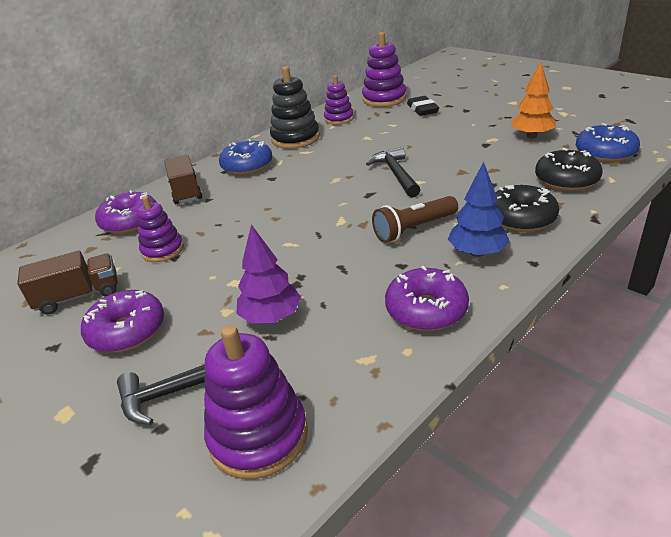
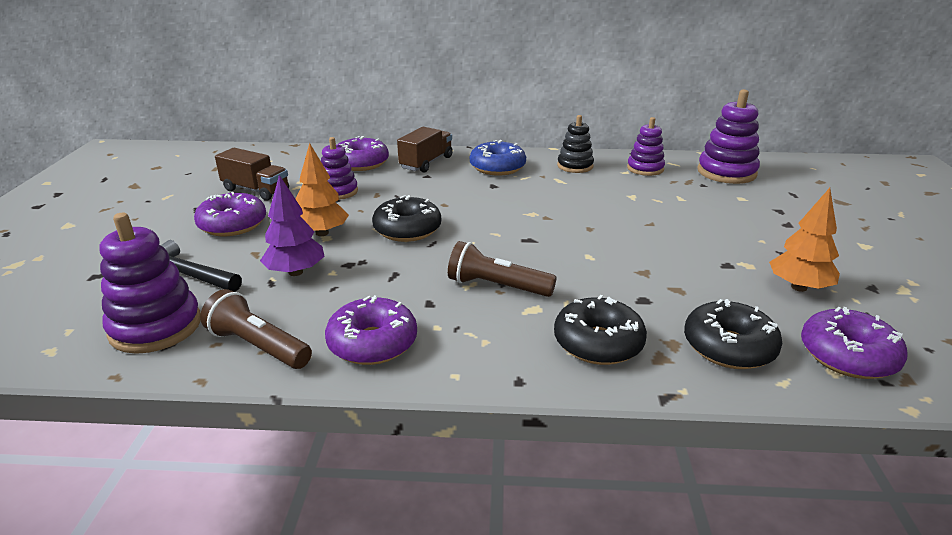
camera: 45 degrees right, 5 degrees down
black stacking toy [270,66,320,149] -> black stacking toy [557,115,594,173], size x0.64
black hammer [366,147,420,198] -> none
black eraser [407,96,439,116] -> none
blue tree [448,162,510,257] -> none
blue donut [576,123,640,162] -> purple donut [801,307,908,379]
none -> brown flashlight [200,289,312,369]
none -> orange tree [296,143,349,236]
none -> black donut [372,195,441,242]

